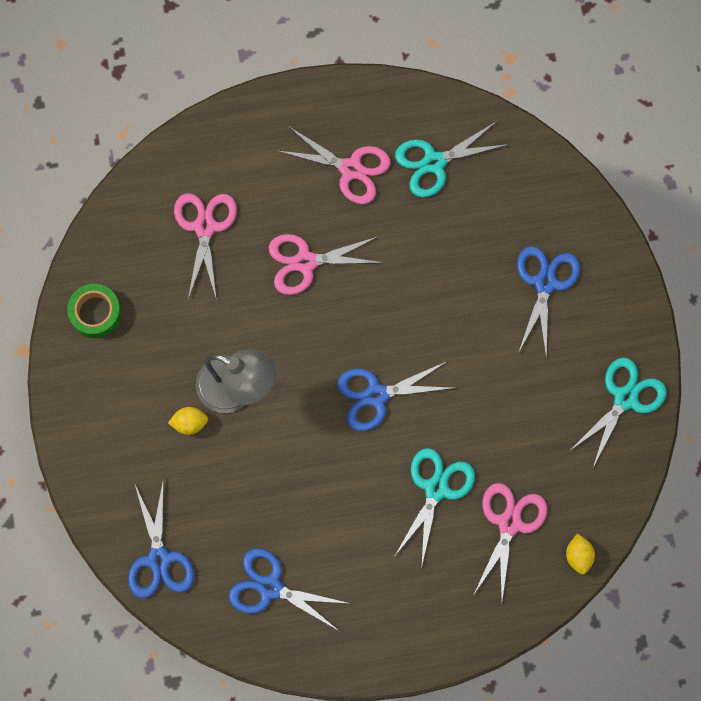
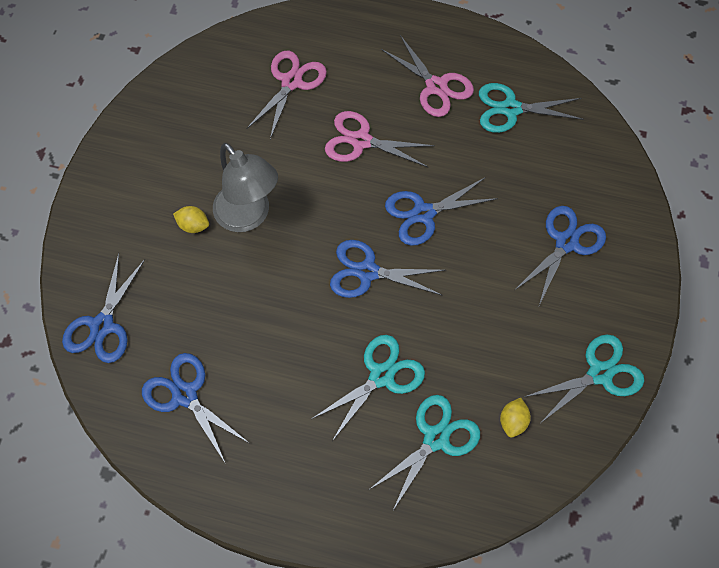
camera: 25 degrees right, 10 degrees down
green tape [67,284,122,338] -> none
pink scissors [474,483,547,600] -> turquoise scissors [370,395,480,512]
yellow lemon [566,533,595,574] -> yellow lemon moved to [500,398,531,438]
none -> blue scissors [385,177,498,246]

